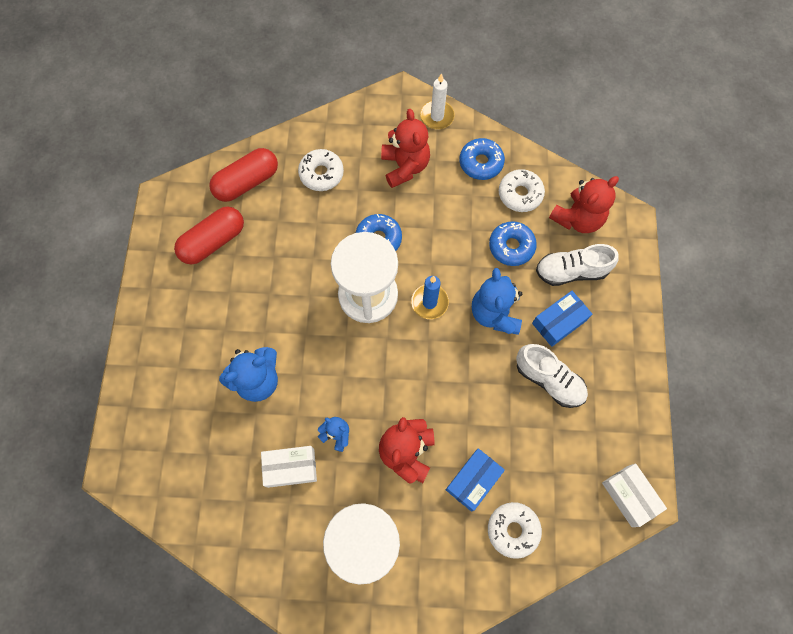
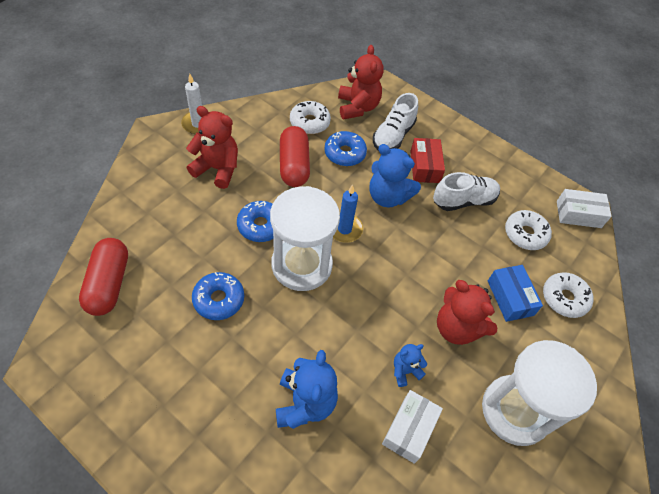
camera: 60 degrees left, 15 degrees down
red capsule [174,206,244,265] -> red capsule moved to [280,126,310,187]
white donut [298,149,344,191] -> white donut moved to [505,210,552,250]
blue donut [459,138,505,180] -> blue donut moved to [192,272,244,320]
blue box [532,291,592,347] -> red box [410,138,445,183]

